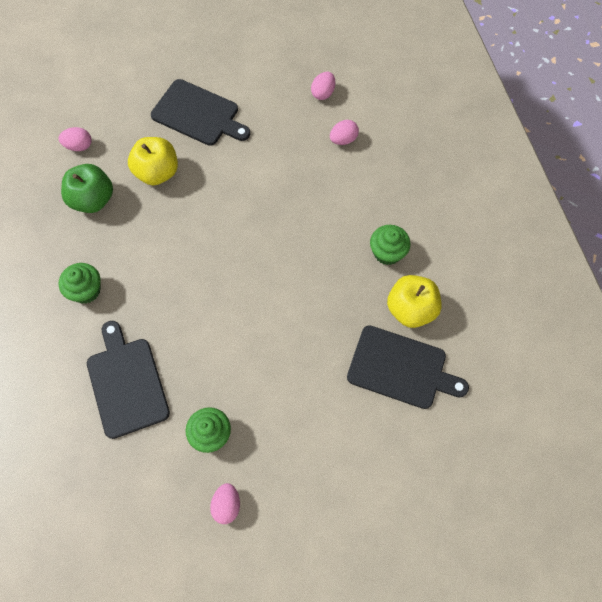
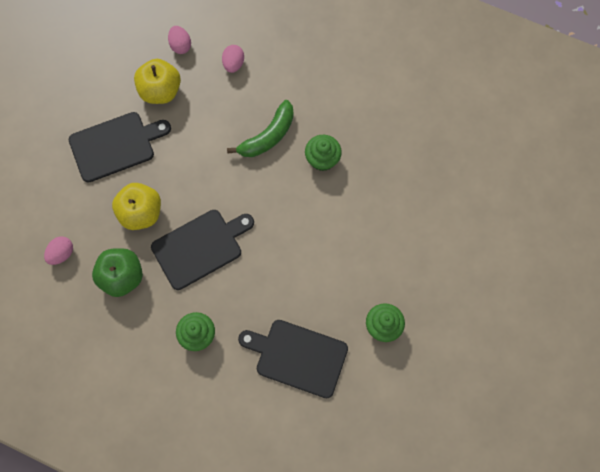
camera: 50 degrees left, 5 degrees up
pink egg [210,483,240,524] -> none
black cutting board [347,325,469,409] -> black cutting board moved to [151,210,254,290]
green cupcake [370,225,411,265] -> green cupcake moved to [305,135,342,171]
yellow apple [387,275,441,328] -> yellow apple moved to [134,59,181,104]
none -> green banana [227,100,294,157]

